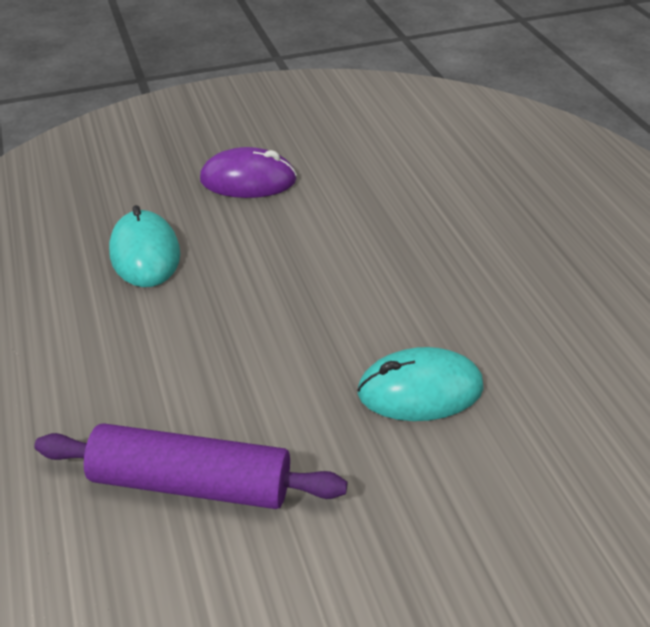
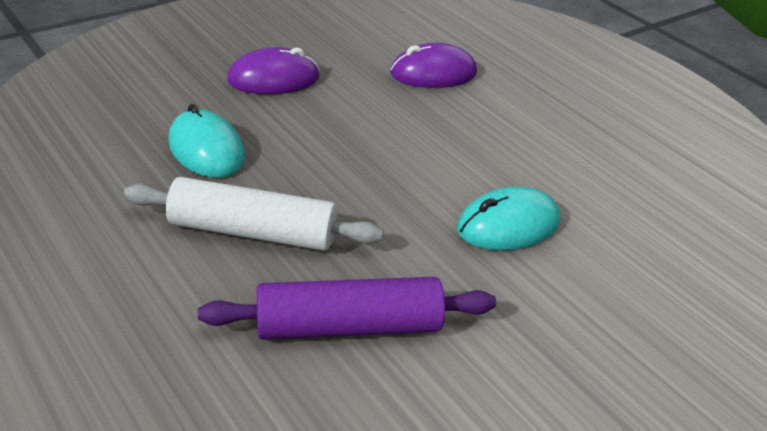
camera: 20 degrees left, 5 degrees down
none -> white rolling pin [124,177,384,251]
none -> purple mouse [390,43,477,88]

